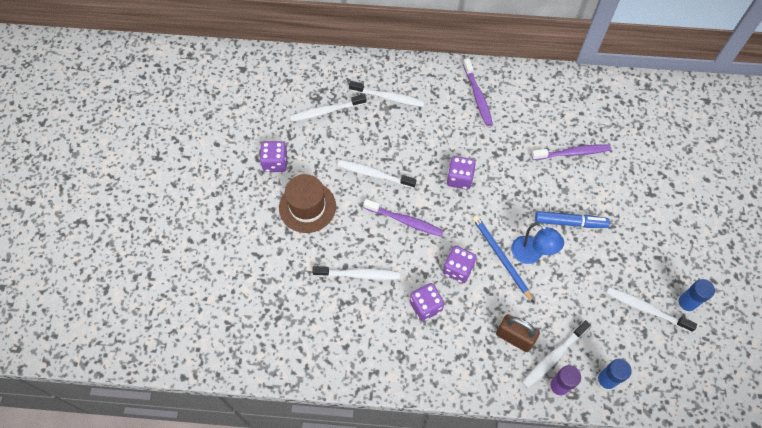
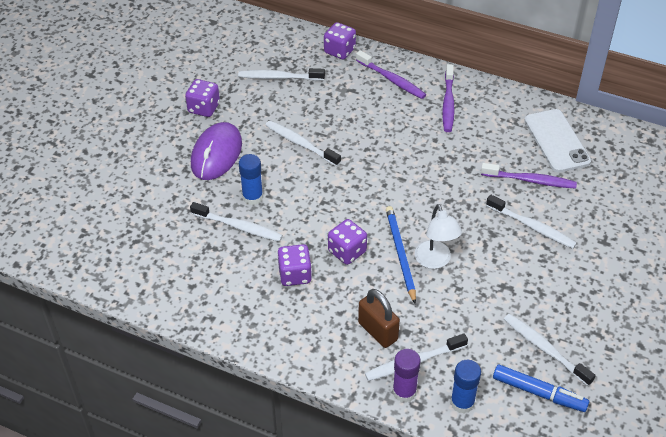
camera: 20 degrees right, 15 degrees down
brown hat [279,174,336,233] -> purple mouse [191,122,242,180]
white toothbrush [349,81,425,107] -> white toothbrush moved to [486,195,577,249]
purple toothbrush [363,199,444,237] -> purple toothbrush moved to [356,50,426,99]
purple dice [447,156,476,190] -> purple dice moved to [324,22,356,60]
blue lamp [511,222,564,264] -> white lamp [415,204,462,269]
blue marker [535,211,610,228] -> blue marker moved to [493,365,589,412]
blue glue stick [676,279,715,314] -> blue glue stick moved to [239,154,263,205]
none -> white phone [524,109,591,172]

